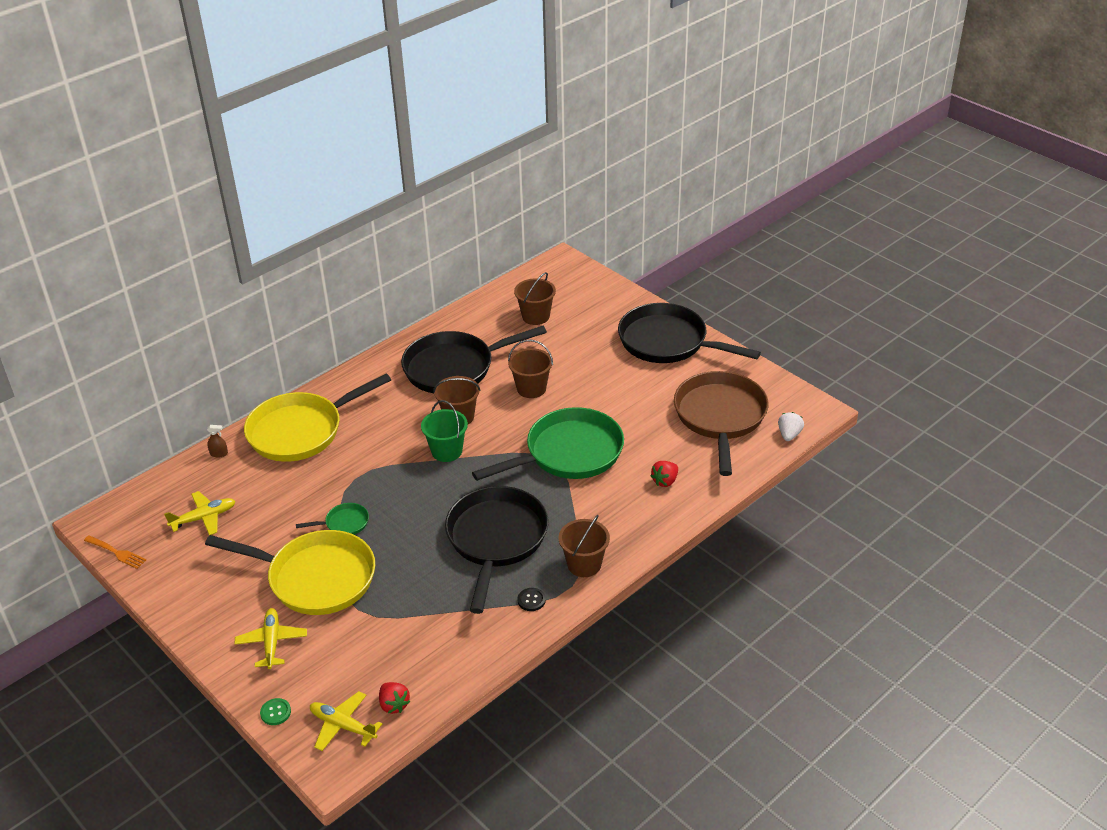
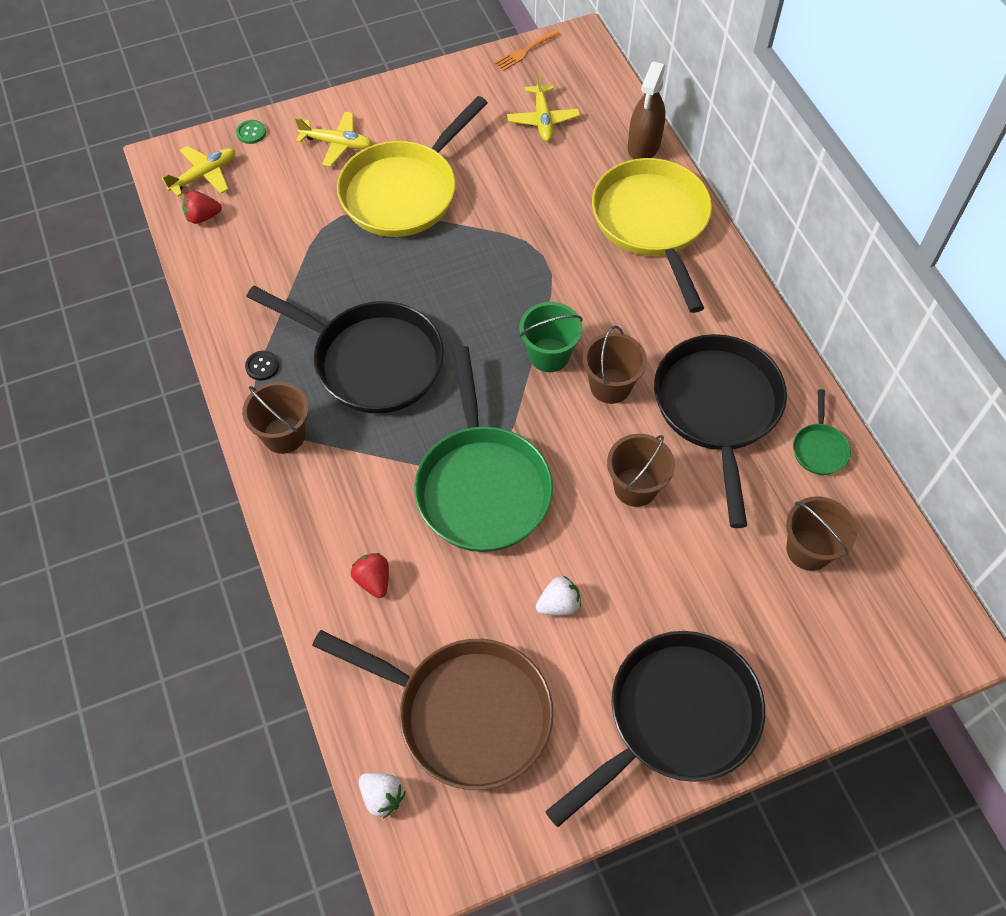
camera: 110 degrees right, 20 degrees up
brown spray bottle [207,425,228,457] -> brown spray bottle [628,61,666,159], size x2.28
green pan [296,503,369,535] -> green pan moved to [793,389,851,475]
none -> white strawberry [536,576,581,615]

